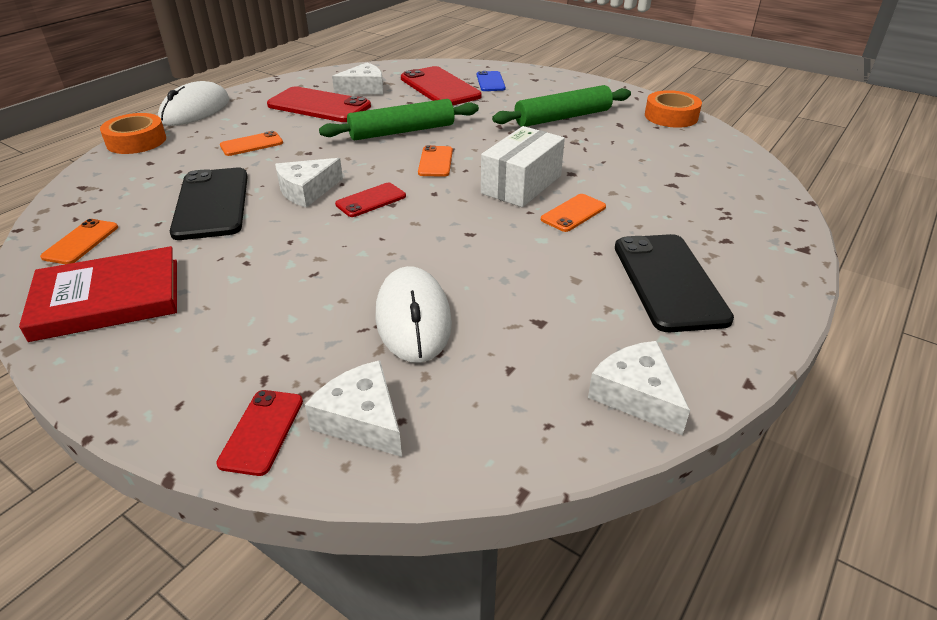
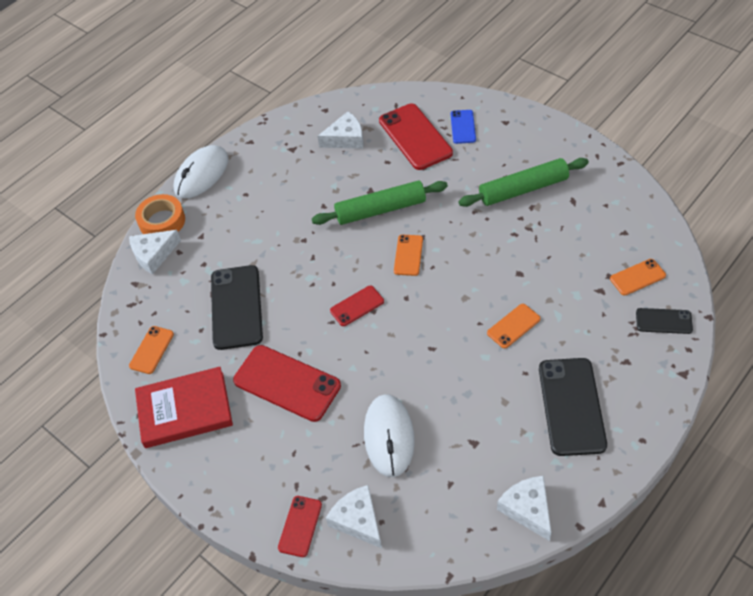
camera: 10 degrees right, 15 degrees up
orange phone [220,131,283,156] -> orange phone moved to [610,259,666,295]
red phone [267,86,371,122] -> red phone moved to [233,345,341,422]
white cheese [275,158,343,208] -> white cheese moved to [129,230,181,274]
white box [481,126,565,207] -> none
orange tape [645,90,702,128] -> none
none -> black phone [636,308,693,334]

